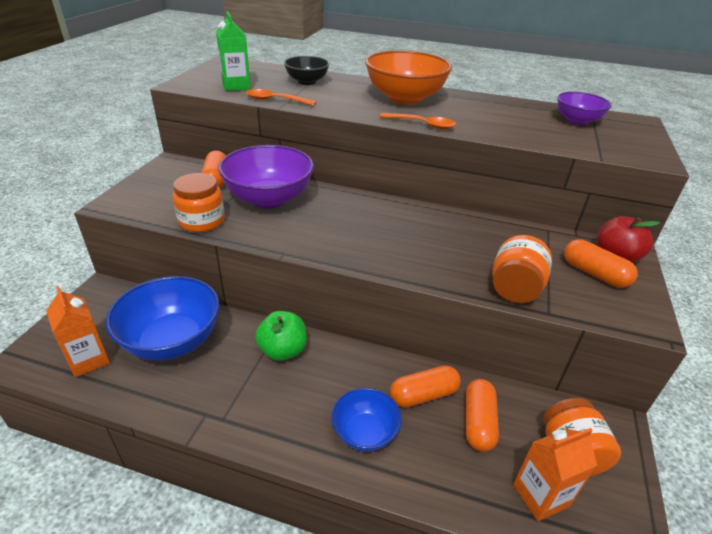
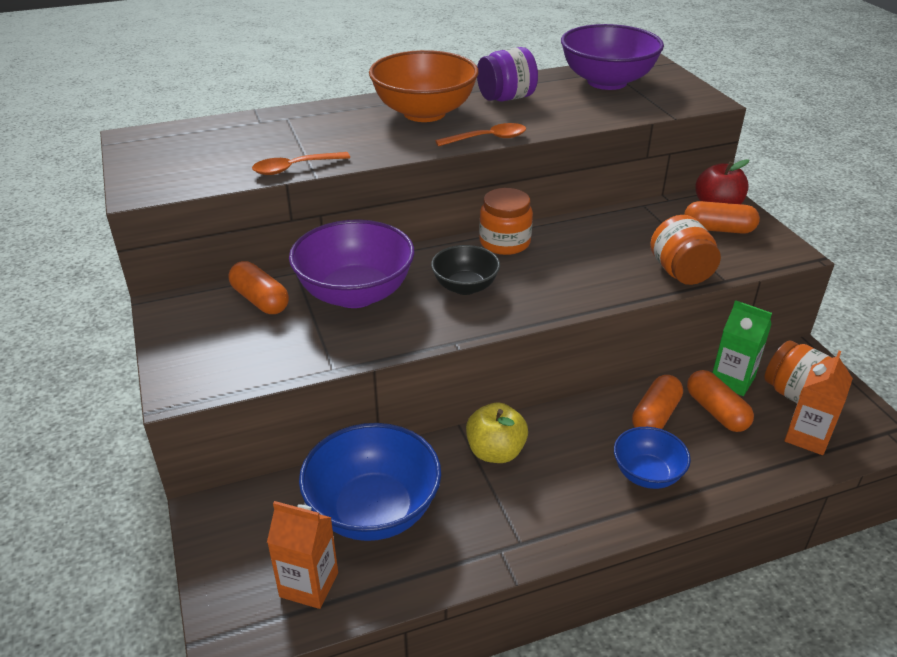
camera: 35 degrees left, 0 degrees up
orange jar [173,173,225,232] -> orange jar moved to [479,188,533,255]
green carton [216,11,251,91] -> green carton moved to [712,300,772,396]
green apple [255,311,307,361] -> yellow apple [466,402,528,463]
black bowl [284,56,330,85] -> black bowl moved to [431,245,500,295]
purple bowl [557,92,612,125] -> purple bowl [561,24,664,90], size x1.76
none -> purple jar [477,47,538,102]

